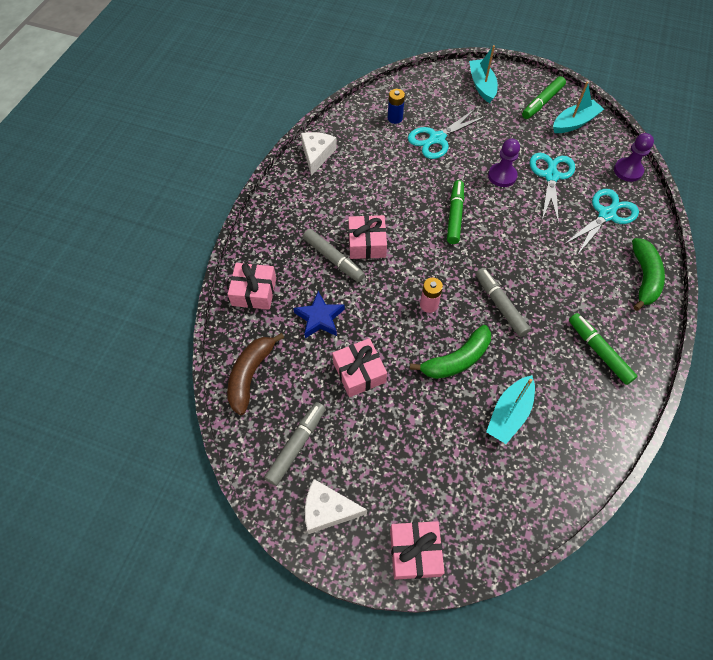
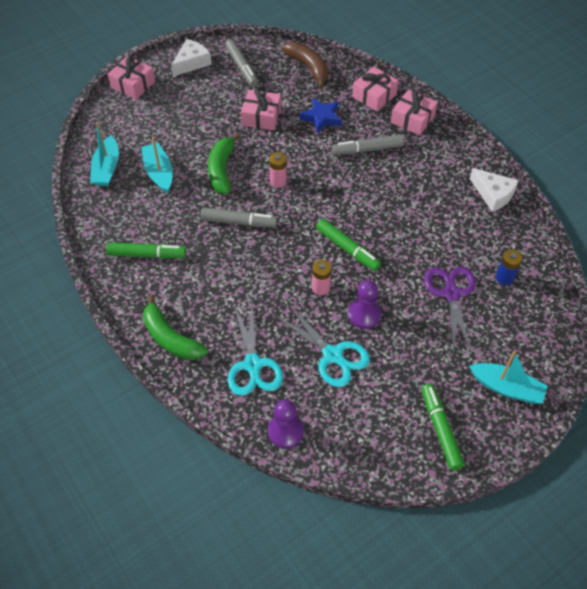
camera: 125 degrees right, 5 degrees down
pink gift [348,215,387,259] -> pink gift moved to [391,90,438,135]
turquoise scissors [408,109,486,159] -> purple scissors [424,267,476,354]
turquoise boat [553,81,604,133] -> turquoise boat moved to [90,122,119,186]
none -> pink battery [312,260,332,295]

